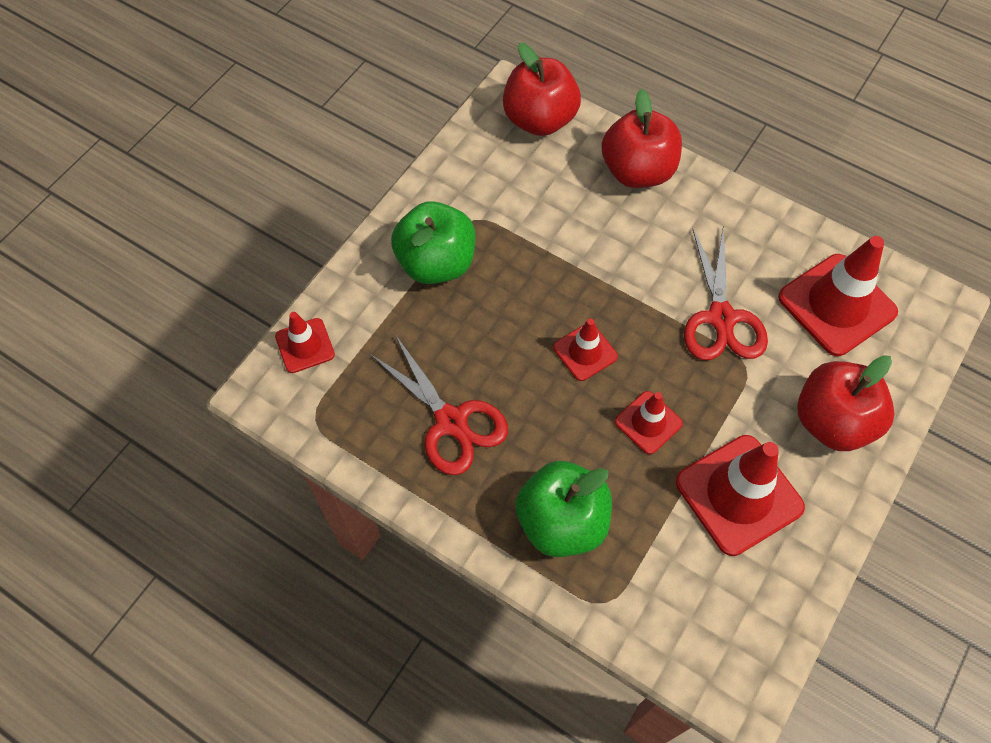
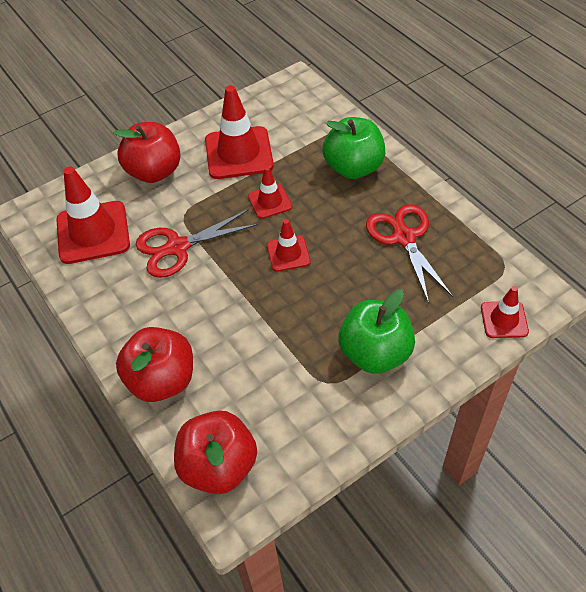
camera: 155 degrees left, 10 degrees down
red scissors [684,226,768,360] -> red scissors turned 135 degrees counterclockwise [136,209,258,278]

